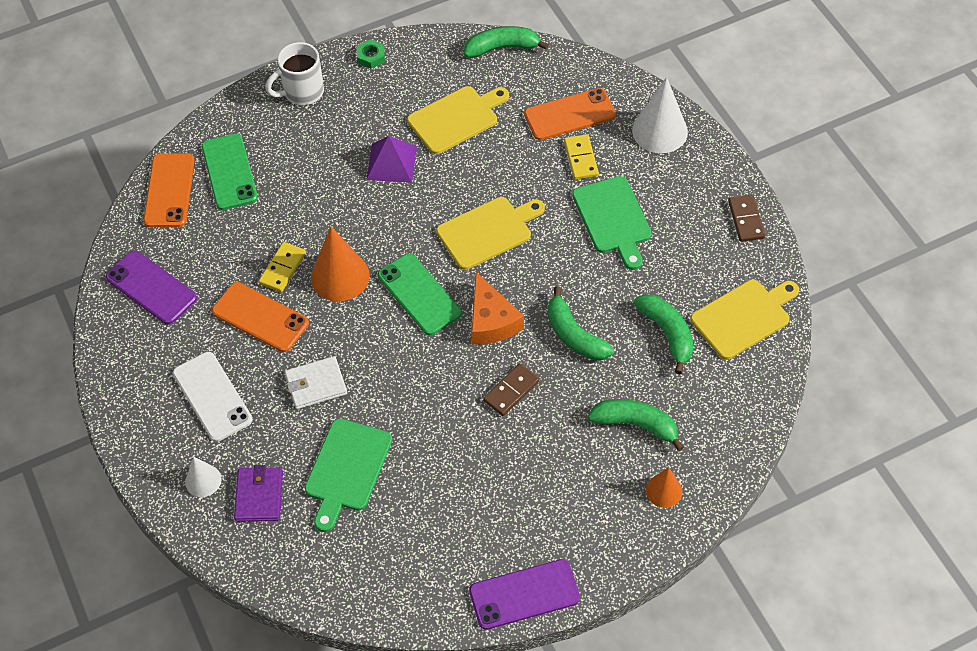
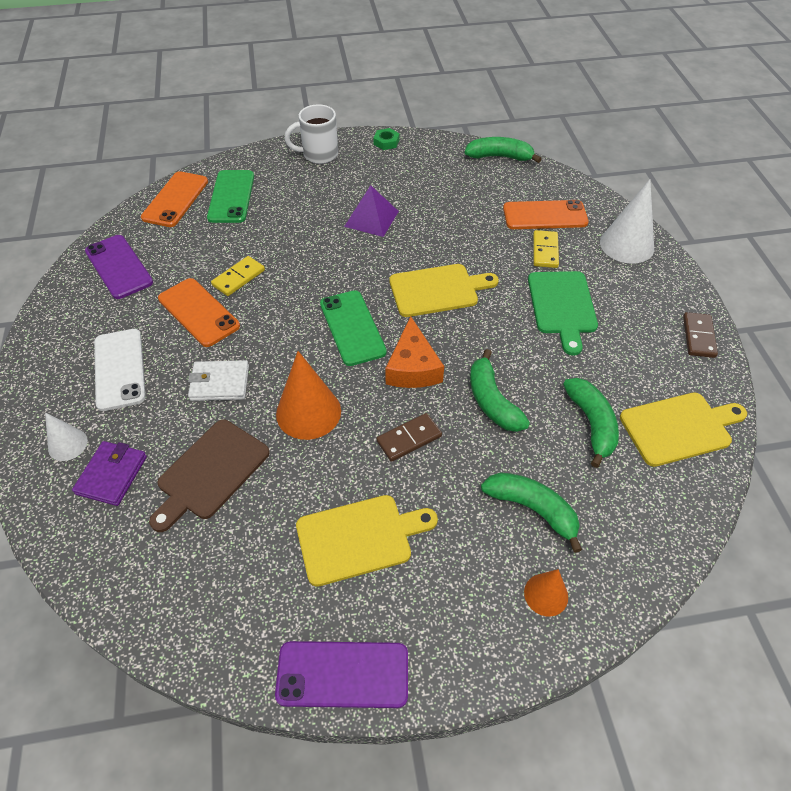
camera: 15 degrees right, 5 degrees down
green cutting board [305,418,392,532] -> brown cutting board [149,420,270,532]
orange cone [311,227,370,301] -> orange cone moved to [276,351,341,440]
yellow cutting board [407,86,509,154] -> yellow cutting board moved to [296,495,438,587]

